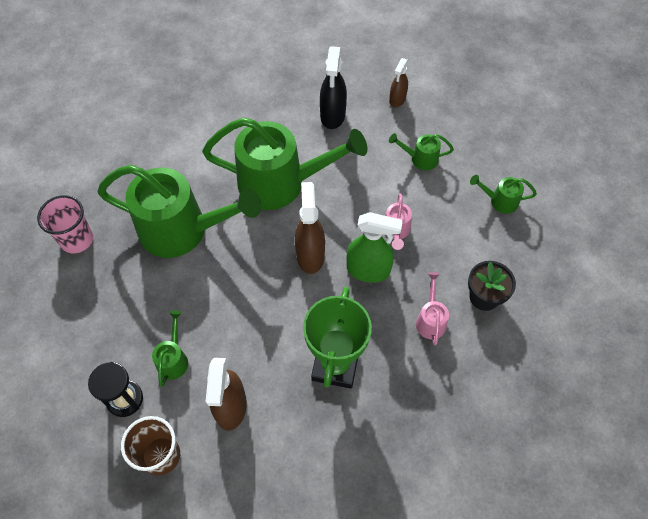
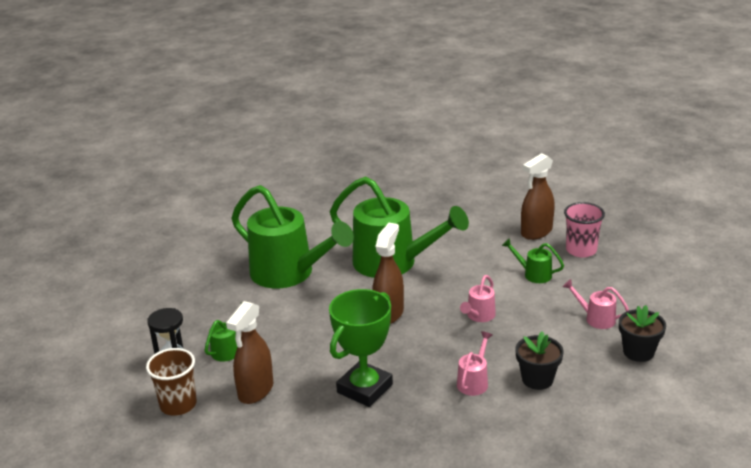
camera: 25 degrees right, 30 degrees down
pink cup [37,195,93,253] -> pink cup moved to [564,202,605,258]
black spray bottle [320,46,347,129] -> none
green spray bottle [347,212,403,283] -> none
brown spray bottle [389,58,409,107] -> brown spray bottle [521,153,555,240], size x1.61
green watering can [470,175,537,214] -> pink watering can [563,279,629,329]
none -> black flower pot [619,305,666,362]

